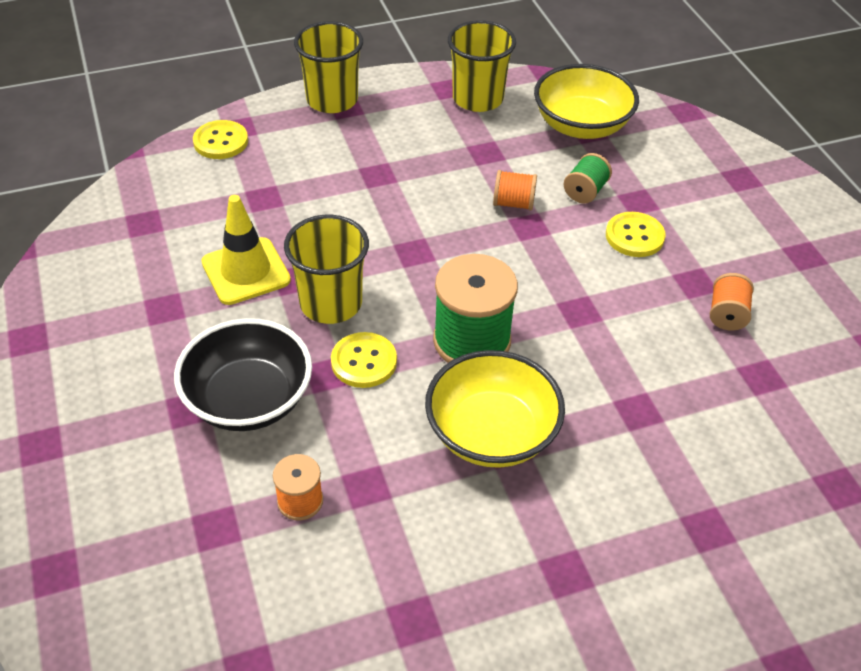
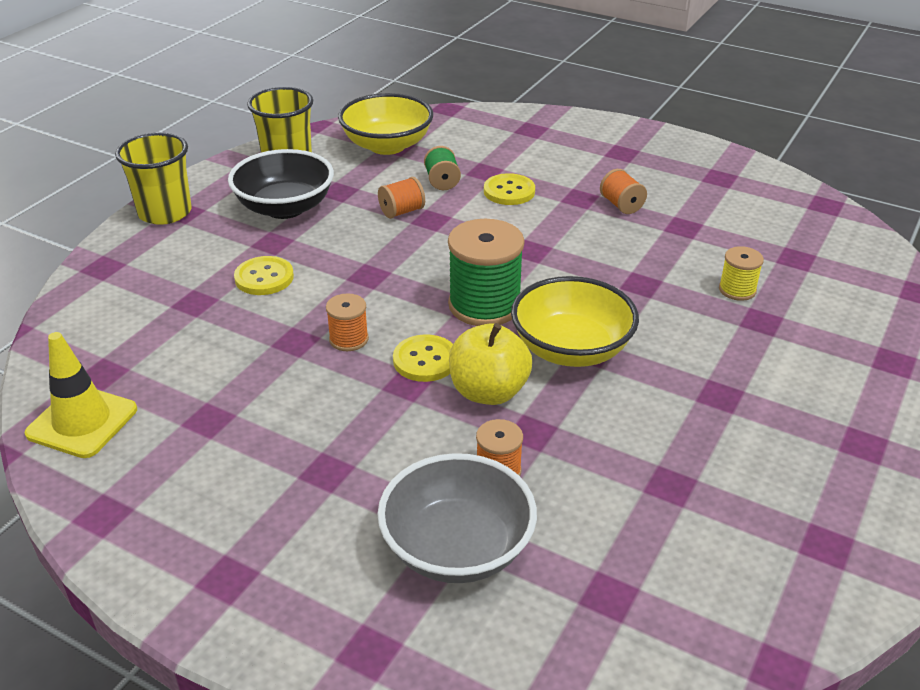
camera: 40 degrees left, 10 degrees down
black bowl [174,318,312,431] -> black bowl moved to [228,149,334,219]
yellow button [193,120,248,159] -> yellow button moved to [234,256,294,295]
yellow traffic cone [202,195,291,305] -> yellow traffic cone moved to [24,332,137,458]
yellow cup [284,215,369,324] -> orange spool [326,293,369,351]
none -> grey bowl [378,453,537,583]
none -> yellow apple [449,323,532,405]
none -> yellow spool [719,246,764,301]

